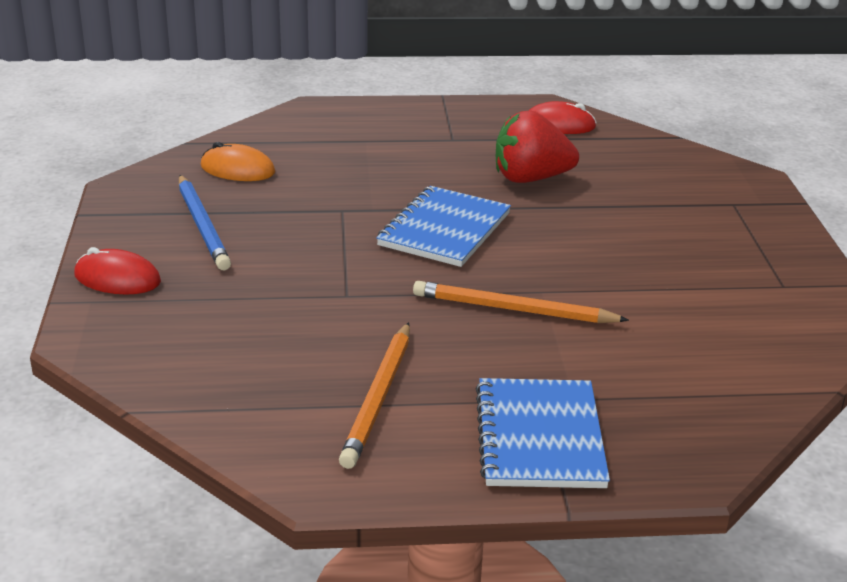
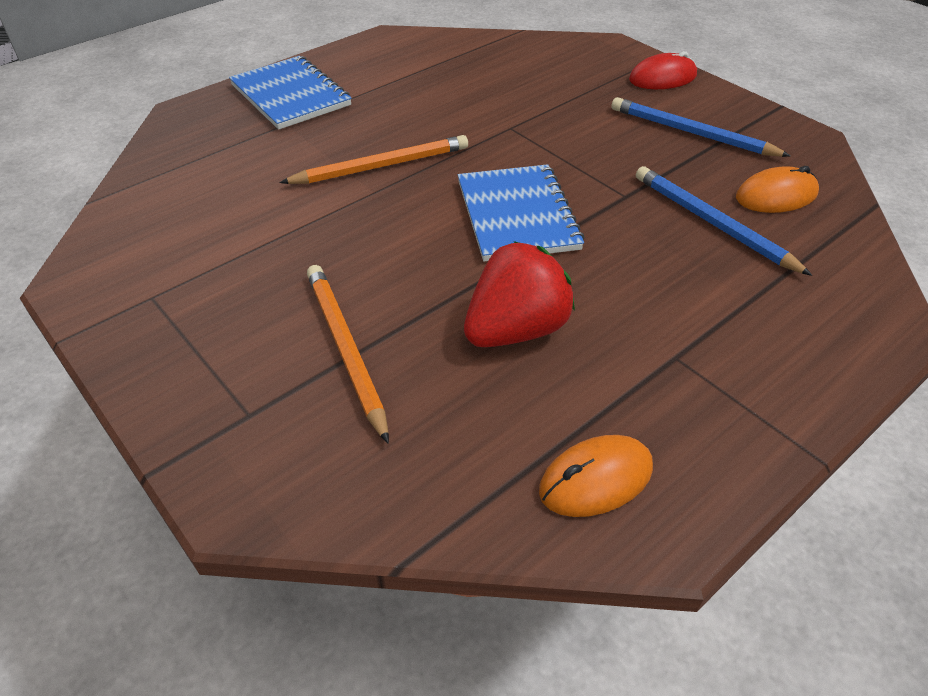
camera: 145 degrees right, 15 degrees up
orange pencil [339,322,410,469] -> orange pencil moved to [307,265,389,444]
red mouse [530,101,597,134] -> orange mouse [539,435,653,517]
none -> blue pencil [636,166,812,276]

